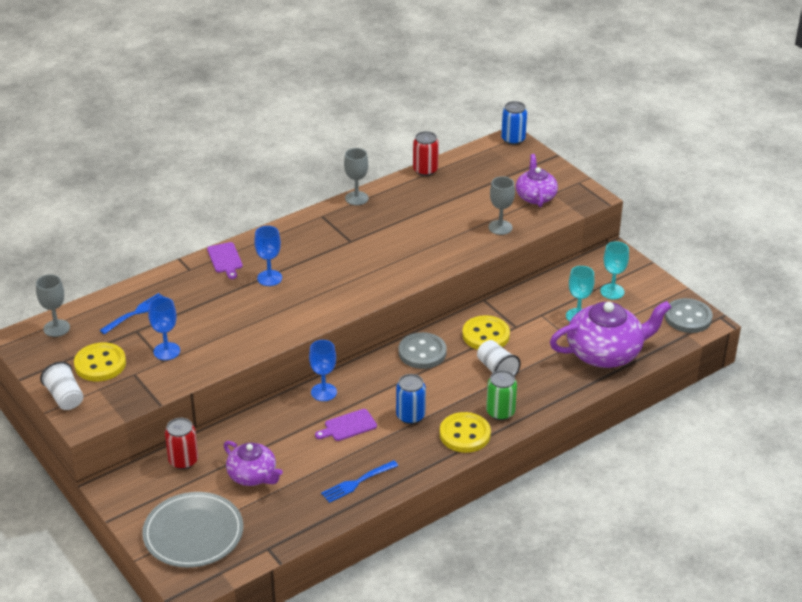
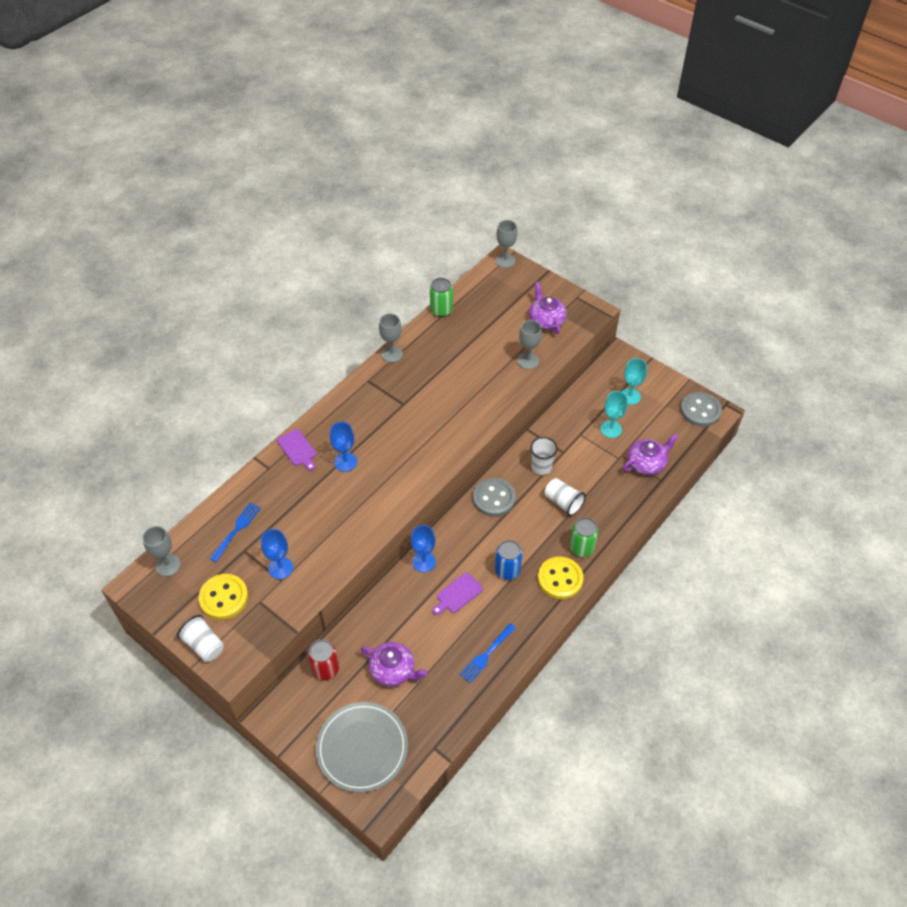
camera: 15 degrees left, 15 degrees up
red can [413,131,439,176] -> green can [430,278,453,317]
yellow button [462,315,510,350] -> white cup [530,437,558,475]
blue can [501,101,527,145] -> grey goblet [496,220,517,268]
purple teapot [550,301,672,368] -> purple teapot [623,434,678,475], size x0.60

